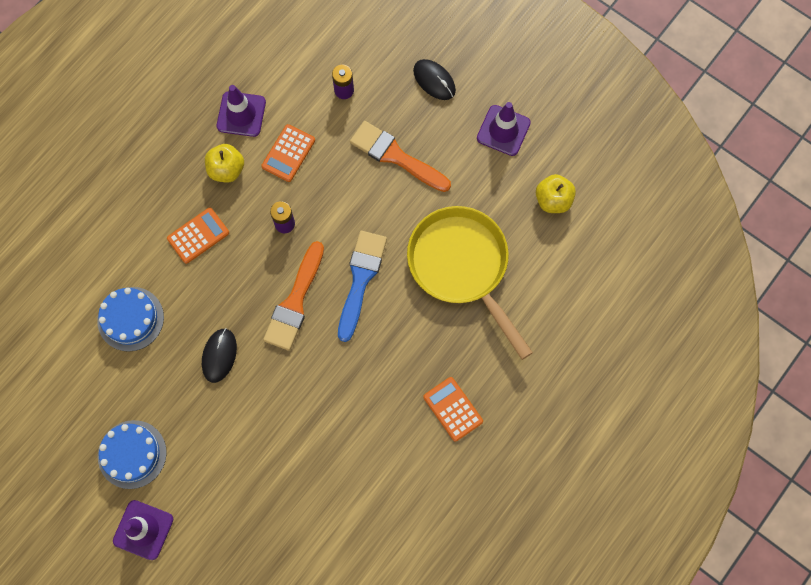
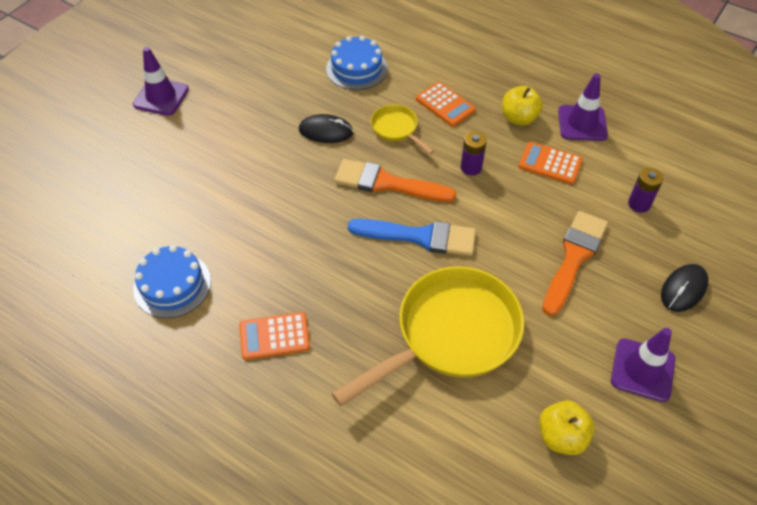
camera: 85 degrees right, 20 degrees down
blue cake [98,420,167,489] -> blue cake moved to [133,245,211,318]
orange calculator [423,377,483,442] -> orange calculator turned 150 degrees counterclockwise [239,312,310,360]
none -> yellow pan [371,104,434,154]

